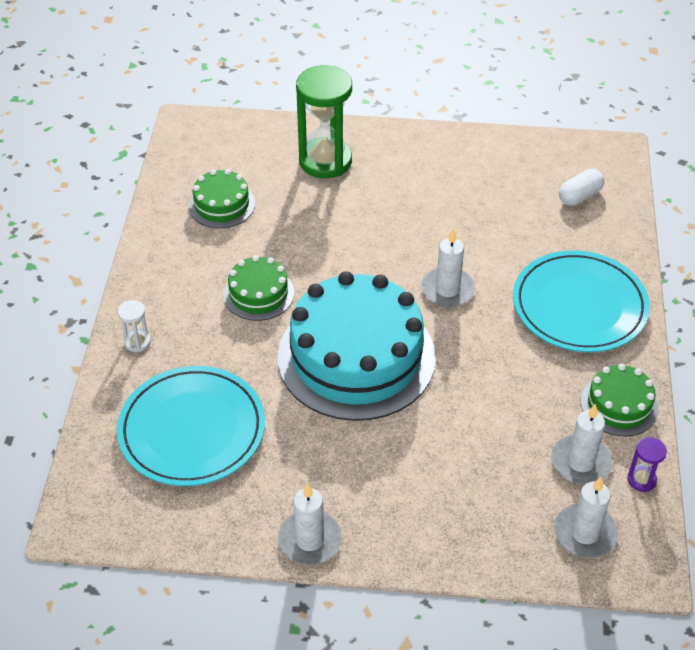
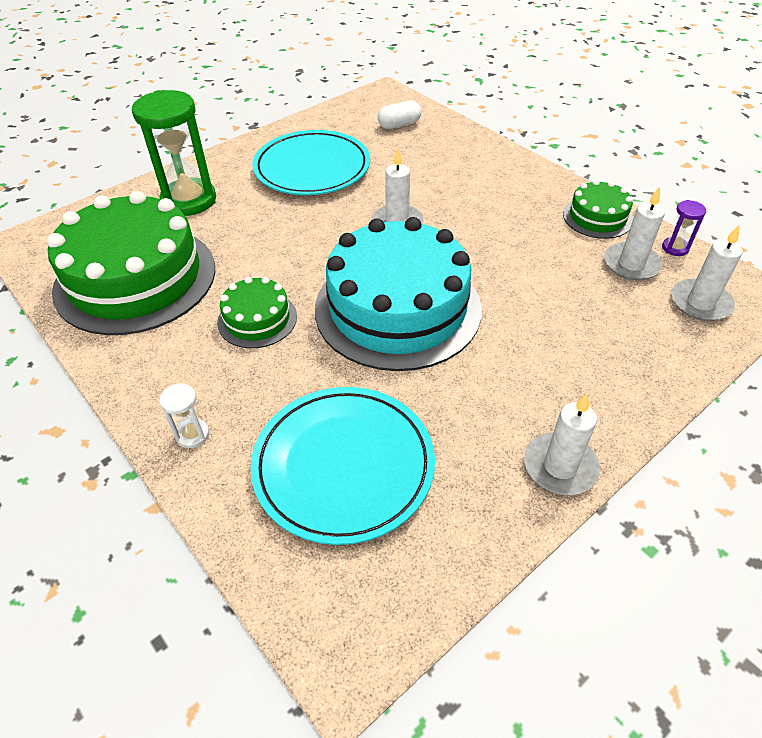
camera: 45 degrees left, 0 degrees up
green cake [188,169,255,228] -> green cake [47,191,215,335], size x2.13
turquoise plate [513,250,650,352] -> turquoise plate moved to [252,130,370,195]
white capsule [559,169,604,206] -> white capsule turned 60 degrees clockwise [378,100,421,129]

